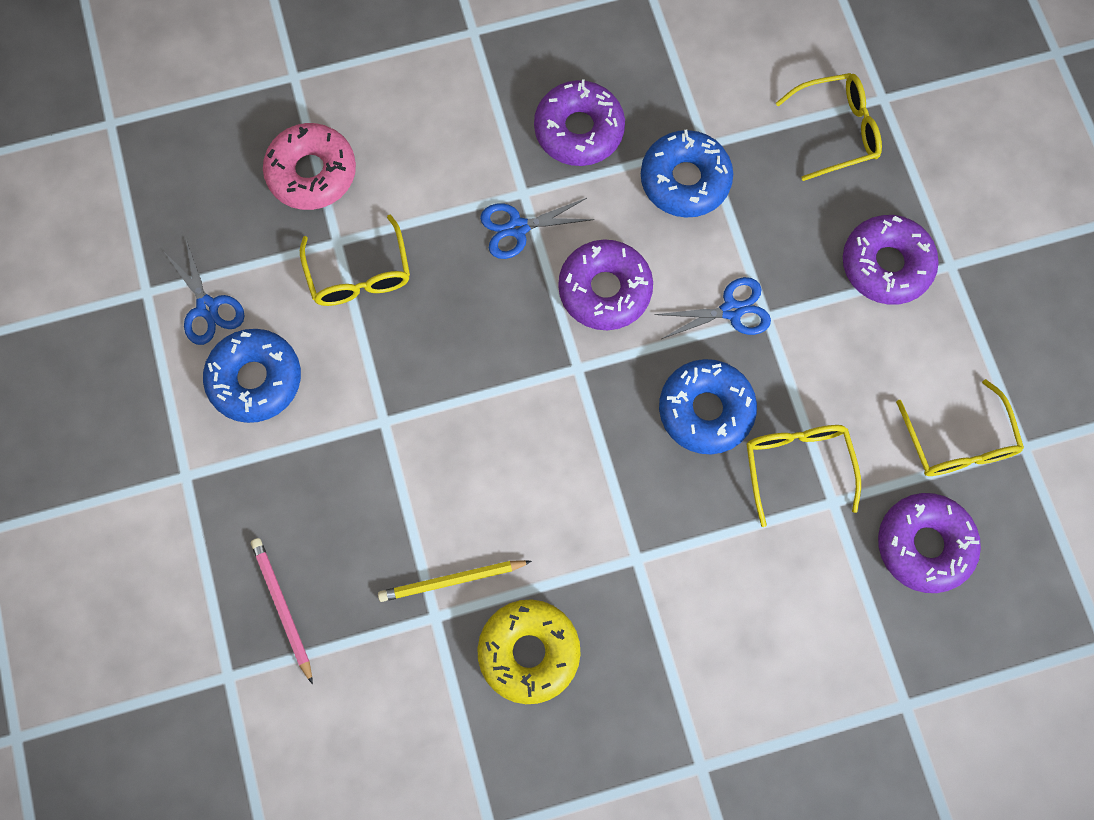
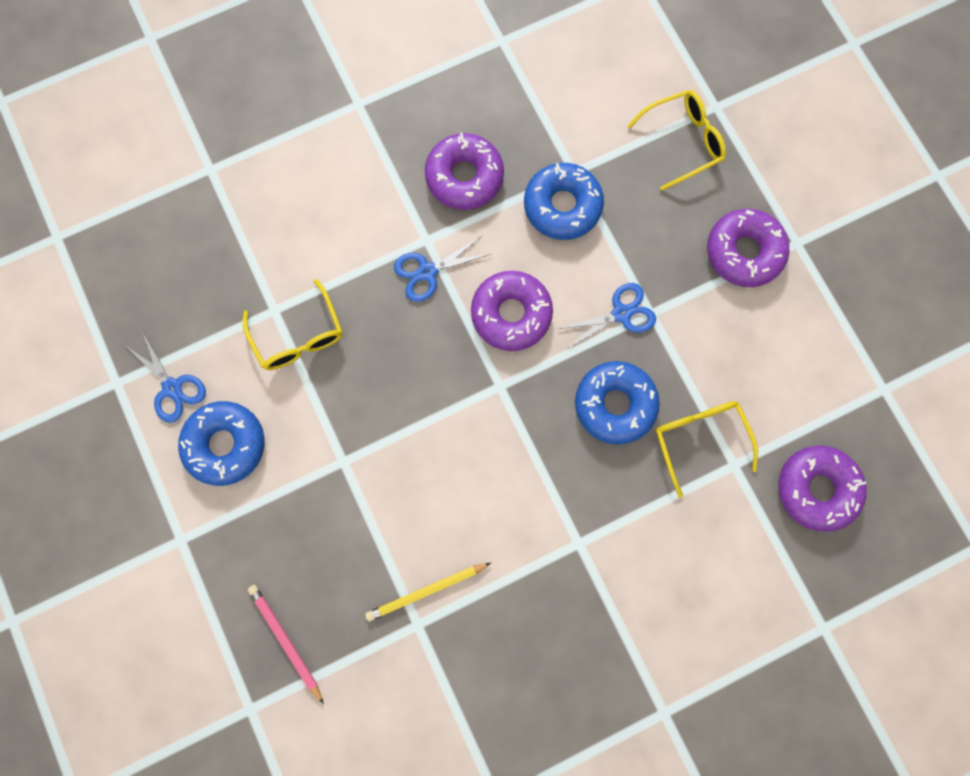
camera: 10 degrees left, 5 degrees up
pink donut [263,123,356,210] -> none
yellow donut [477,599,581,704] -> none
yellow glasses [896,379,1024,476] -> none

